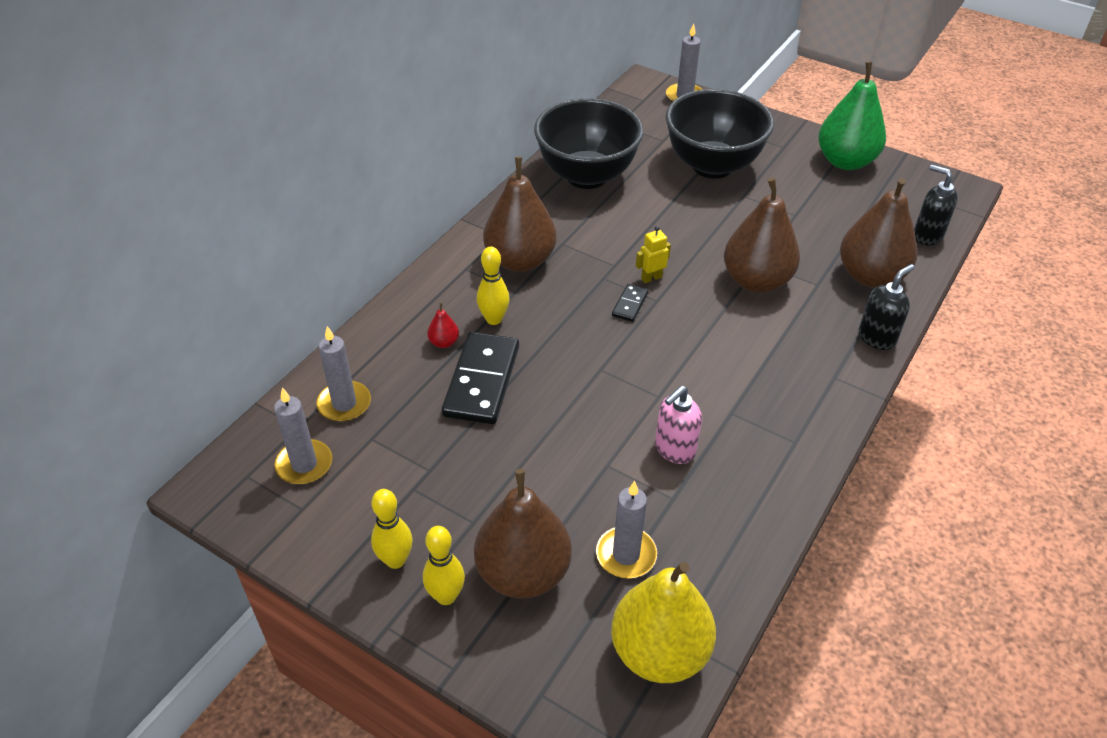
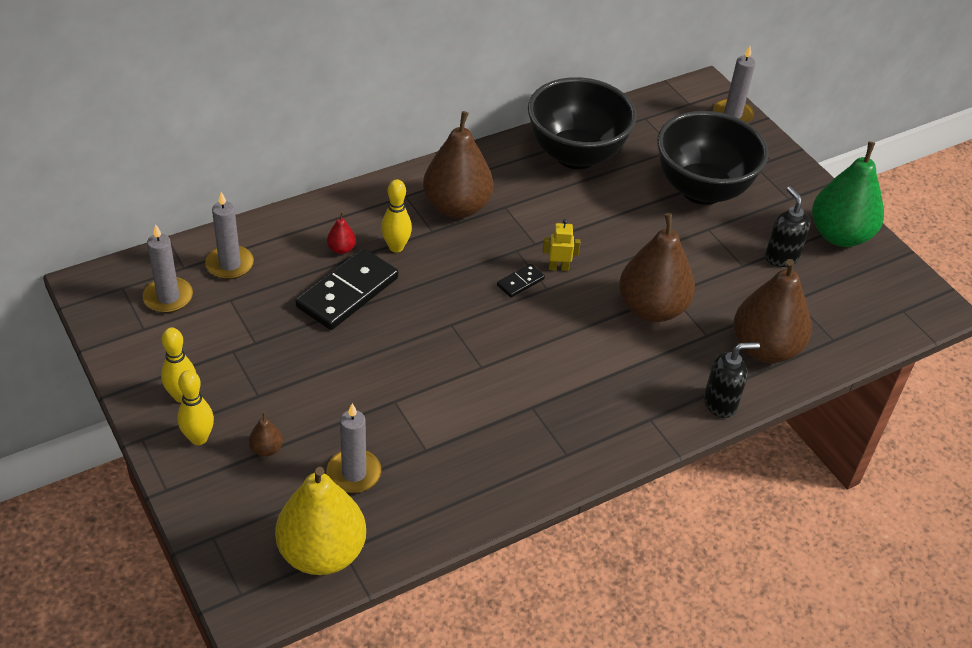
camera: 25 degrees right, 0 degrees up
brown pear [474,469,572,599] -> brown pear [249,412,283,457], size x0.40
pink soap dispenser [655,386,702,464] -> none
black soap dispenser [914,165,958,245] -> black soap dispenser moved to [765,187,811,267]

